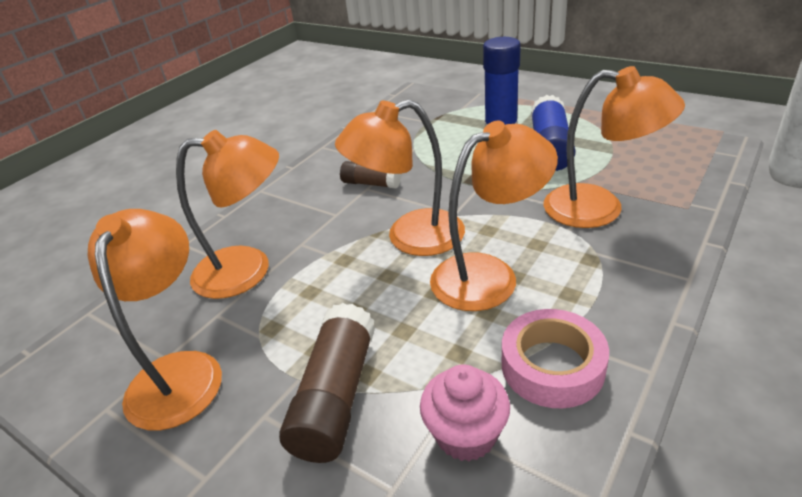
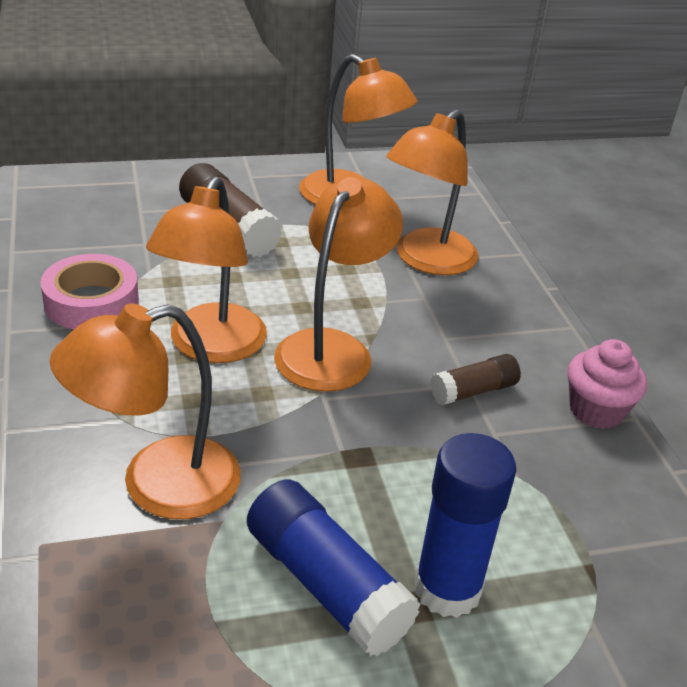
camera: 125 degrees right, 0 degrees up
pink cupcake [420,364,510,461] -> pink cupcake moved to [567,339,647,429]

